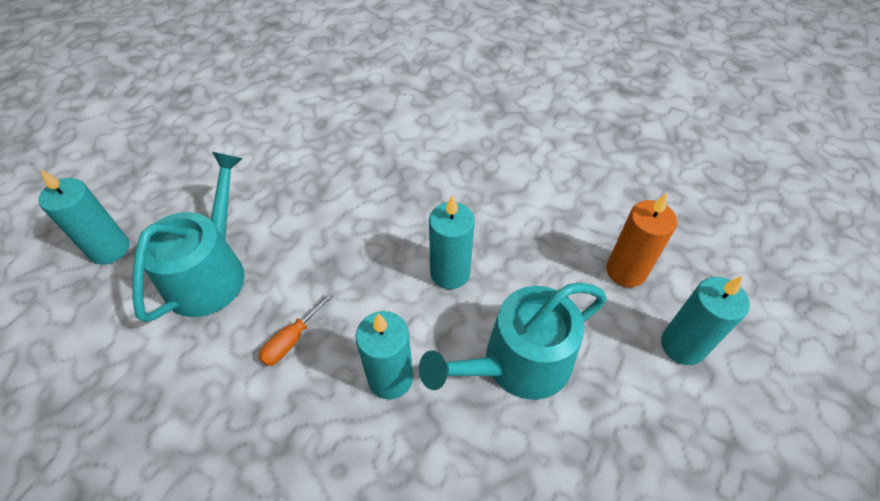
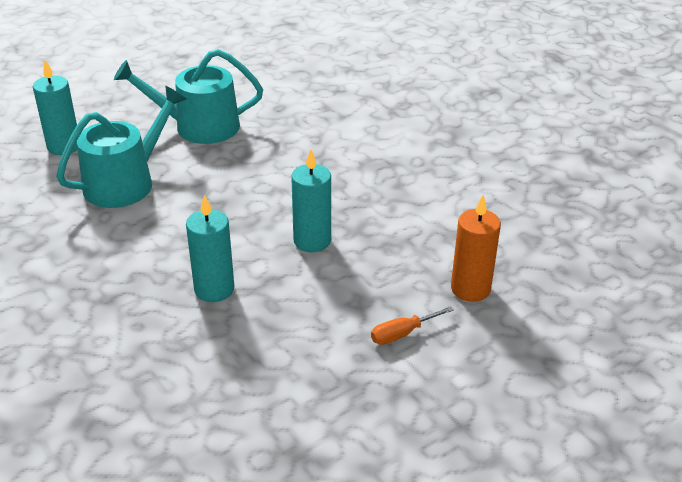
camera: 25 degrees right, 15 degrees down
orange screwdriver [258,292,334,366] -> orange screwdriver moved to [371,306,454,345]
turquoise watering can [419,283,607,400] -> turquoise watering can moved to [114,49,263,144]
turquoise candle [661,276,750,365] -> none

